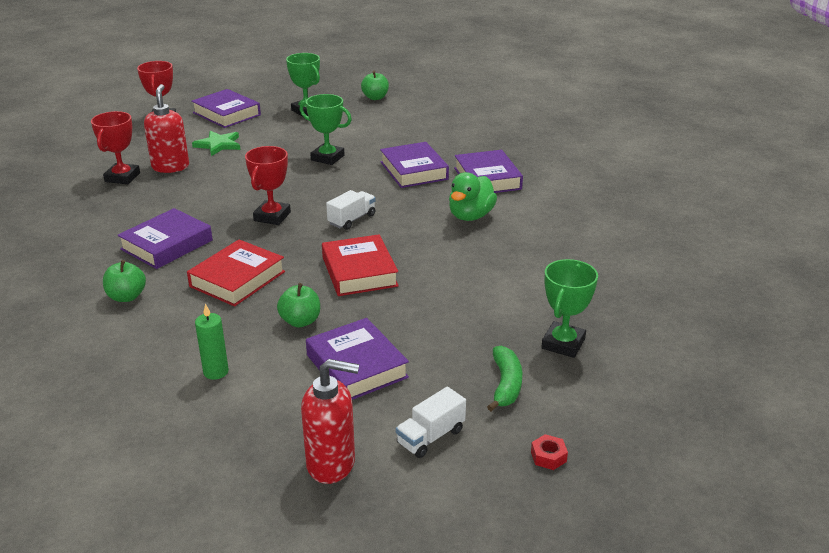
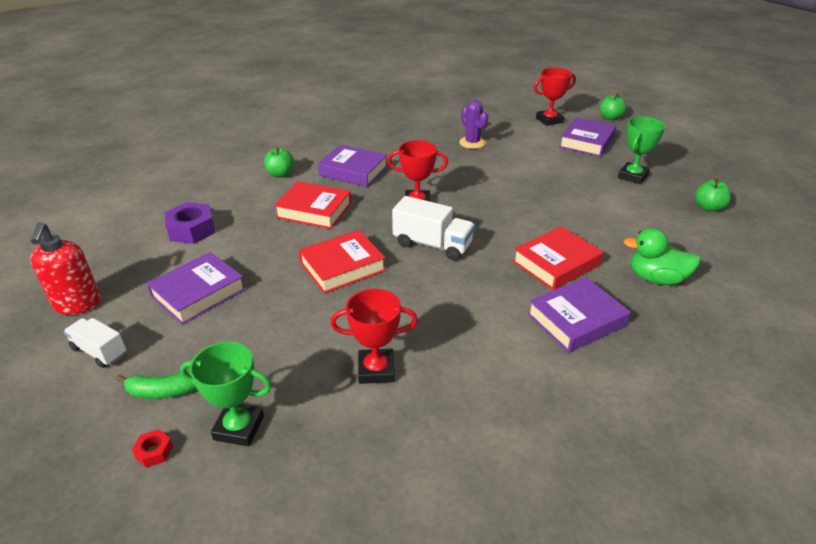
camera: 75 degrees right, 5 degrees up
red trophy [91,111,140,184] -> red trophy moved to [330,289,418,384]
red soap dispenser [144,84,189,173] -> purple cactus [459,100,488,149]
green star [192,131,241,156] -> none
green candle [195,303,229,380] -> purple nut [165,202,216,244]
green apple [277,283,320,327] -> green apple moved to [599,93,626,120]
green trophy [300,94,352,165] -> none
white truck [326,190,376,230] -> white truck [392,196,475,261], size x1.54
purple book [380,142,449,188] -> red book [512,226,603,290]
green duck [449,172,497,221] -> green duck moved to [623,228,701,285]
red nut [531,434,568,470] -> red nut moved to [132,429,173,468]

